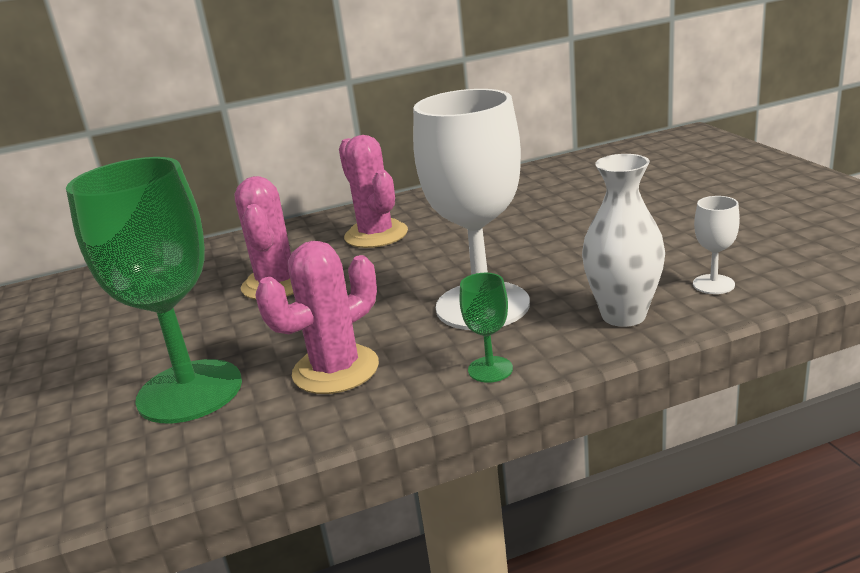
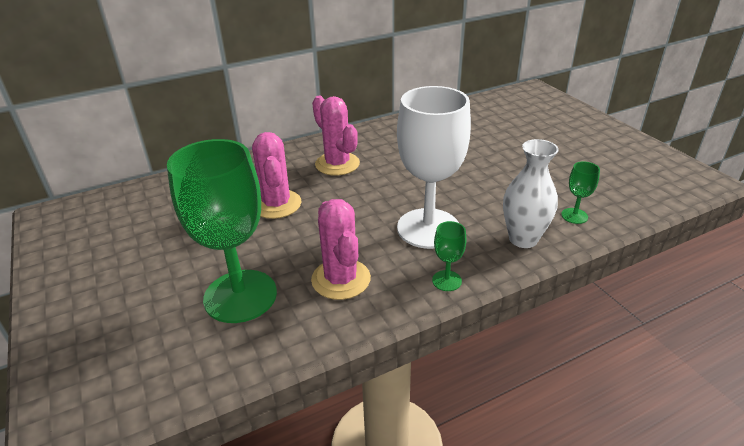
camera: 10 degrees left, 10 degrees up
pink cactus [255,241,379,394] -> pink cactus turned 60 degrees counterclockwise [311,199,371,300]
white goblet [693,196,740,294] -> green goblet [561,161,600,224]

